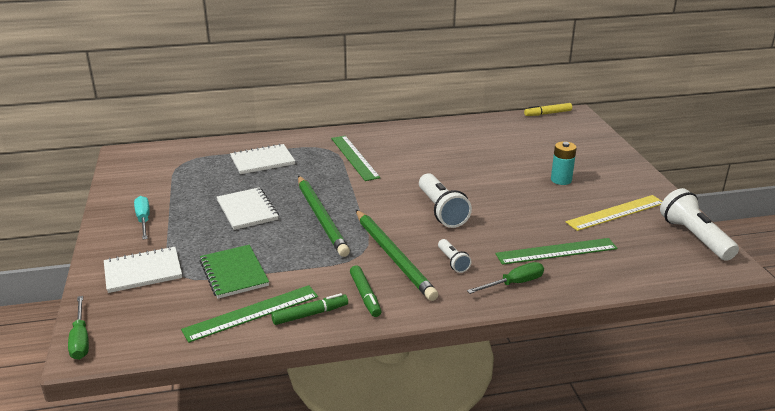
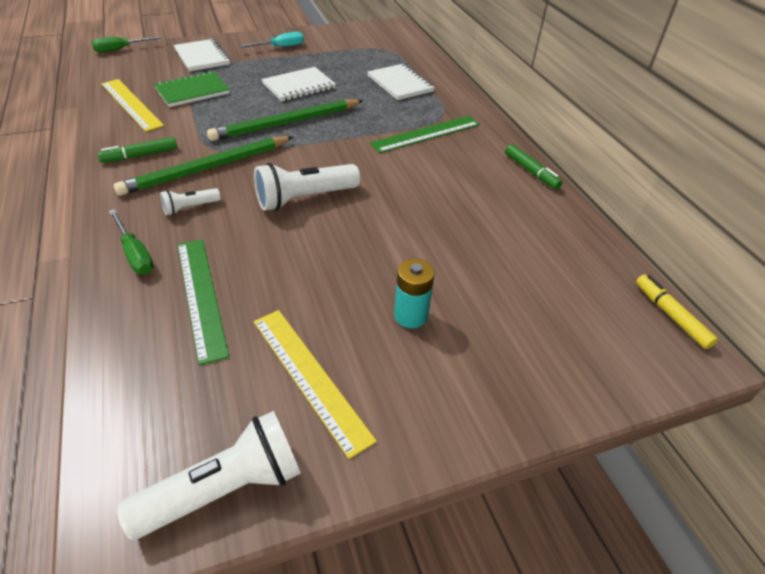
camera: 80 degrees right, 15 degrees up
green ruler [181,285,318,343] -> yellow ruler [101,79,164,132]
green marker [271,293,348,325] -> green marker moved to [505,144,563,189]

